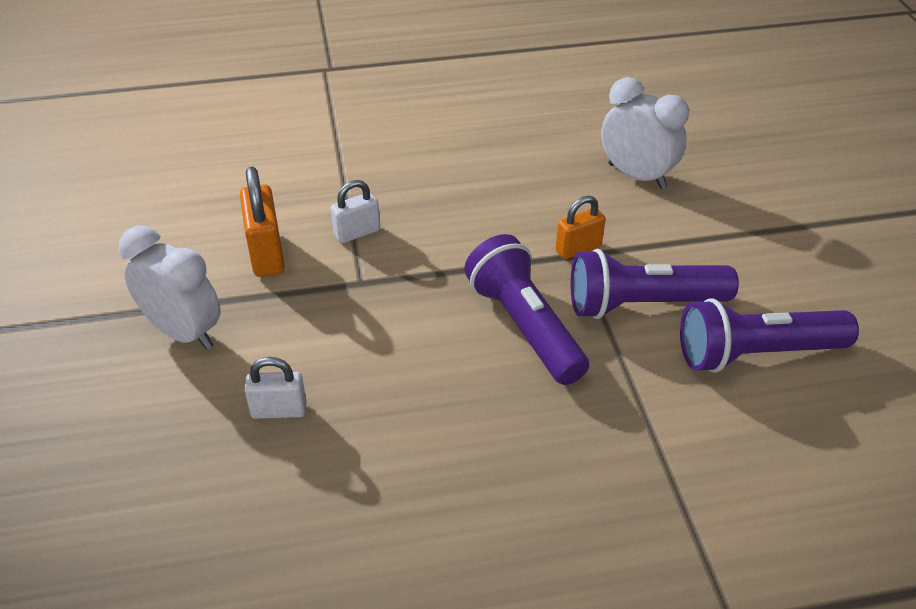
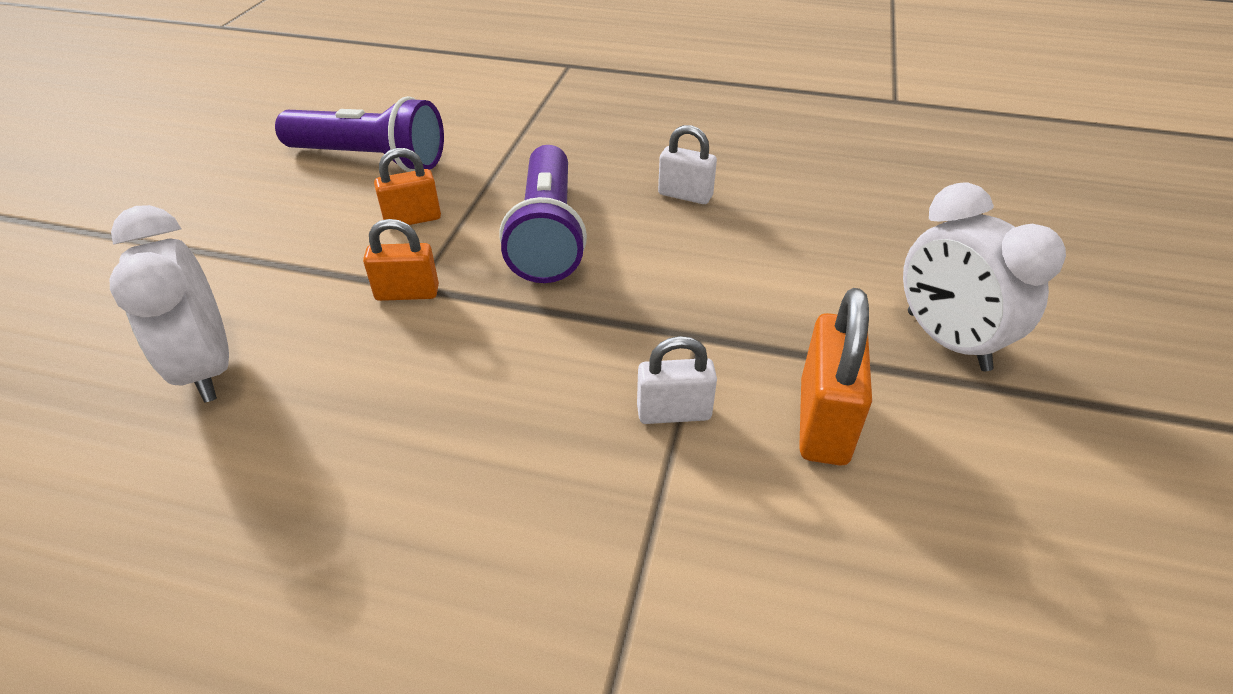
camera: 155 degrees left, 0 degrees up
white padlock [244,357,307,419] -> white padlock moved to [658,125,717,204]
purple flashlight [570,249,739,319] -> orange padlock [374,148,441,225]

